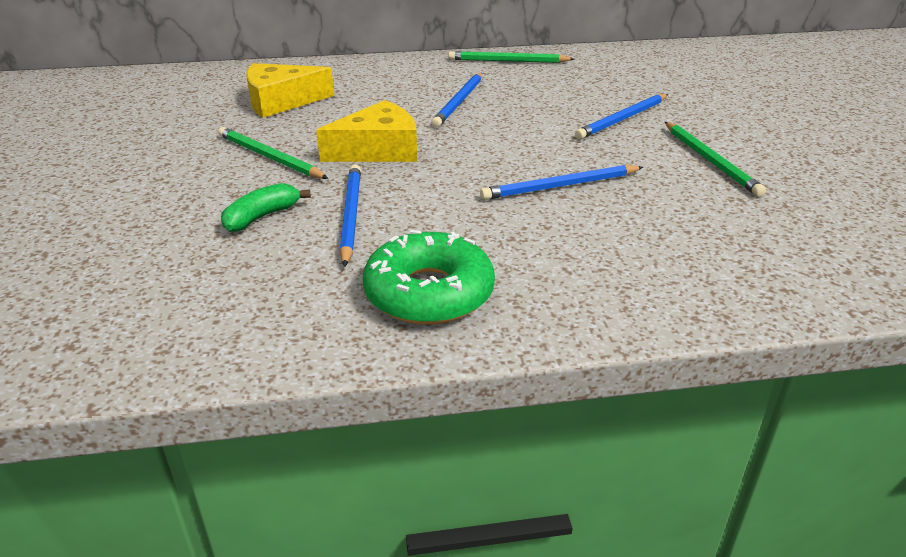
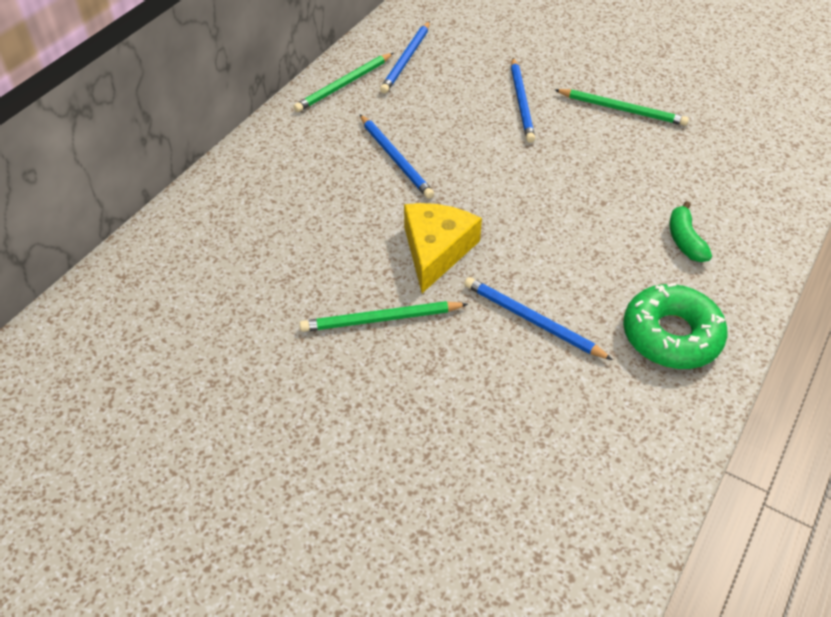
camera: 50 degrees left, 15 degrees up
green banana [221,183,311,232] -> green banana moved to [669,201,712,262]
yellow cheese [246,63,334,118] -> none
blue pencil [480,165,643,200] -> blue pencil moved to [380,21,430,93]

